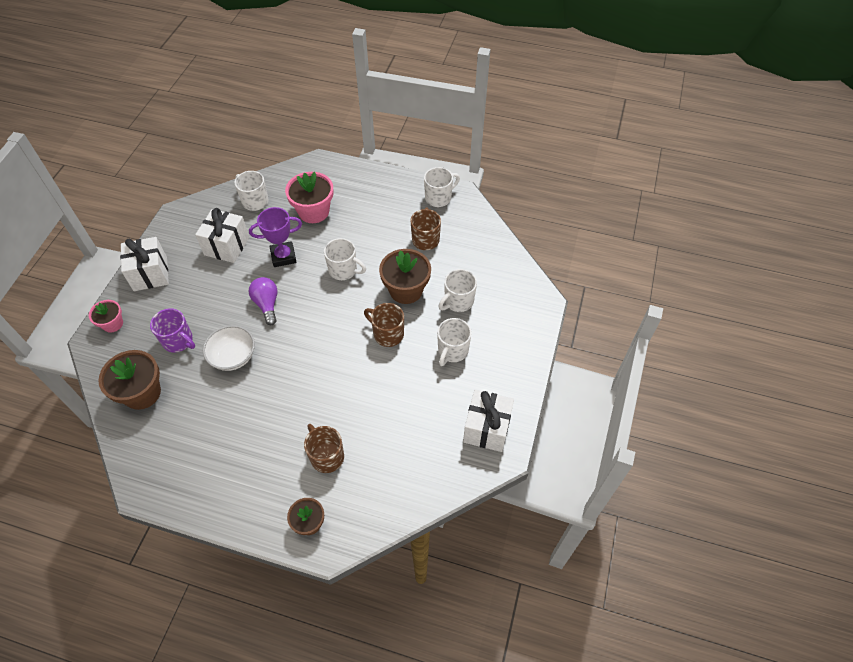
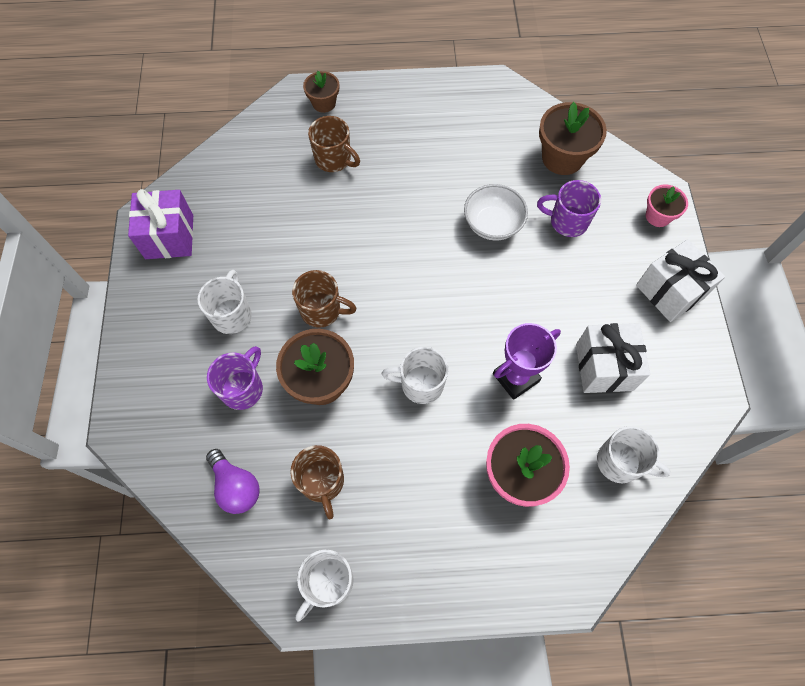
camera: 160 degrees right, 10 degrees up
purple light bulb [249,277,277,325] -> purple light bulb moved to [206,449,260,514]
white mug [438,269,477,312] -> purple mug [207,346,263,410]
white gift [463,390,514,452] -> purple gift [128,189,193,259]

